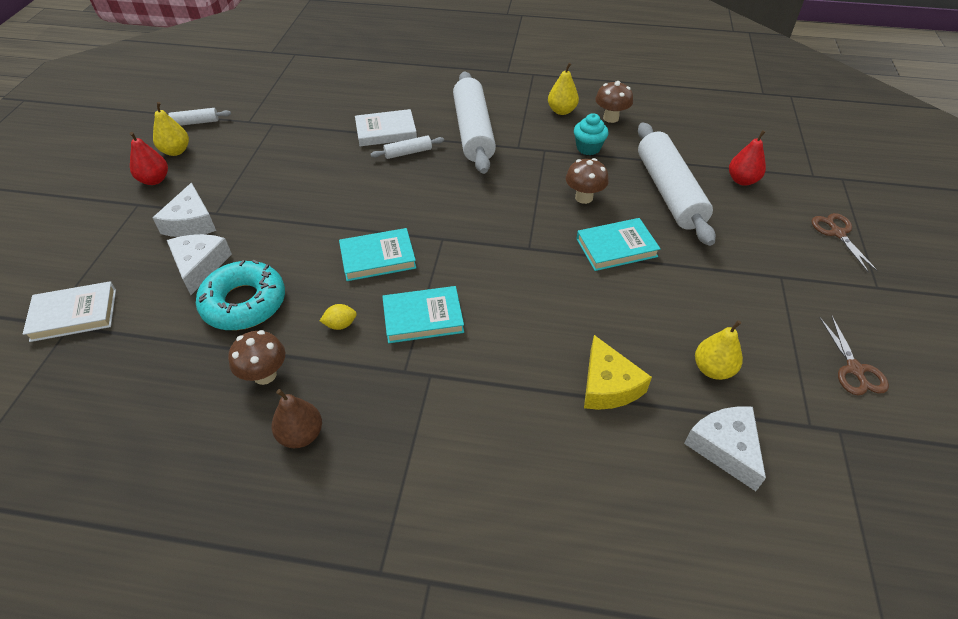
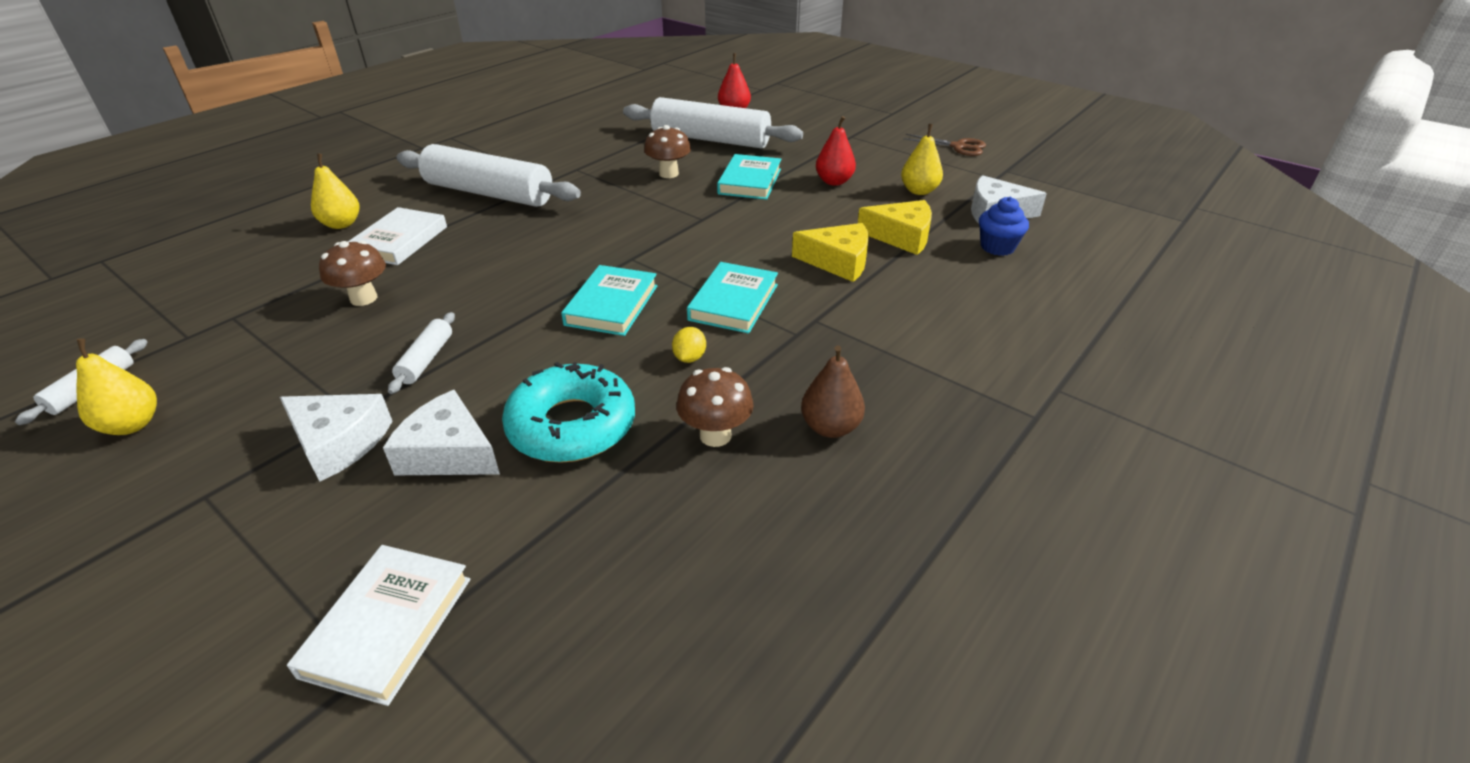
camera: 60 degrees left, 10 degrees down
red pear [130,132,168,185] -> red pear moved to [816,116,856,186]
white rolling pin [370,135,444,159] -> white rolling pin moved to [388,312,455,394]
yellow pear [548,63,579,115] -> yellow pear moved to [311,153,359,229]
turquoise cupcake [574,113,609,155] -> none
brown mushroom [595,81,633,123] -> brown mushroom moved to [319,241,386,306]
brown scissors [811,213,878,273] -> none
none -> yellow cheese [792,223,869,282]
none -> blue cupcake [979,197,1029,256]

